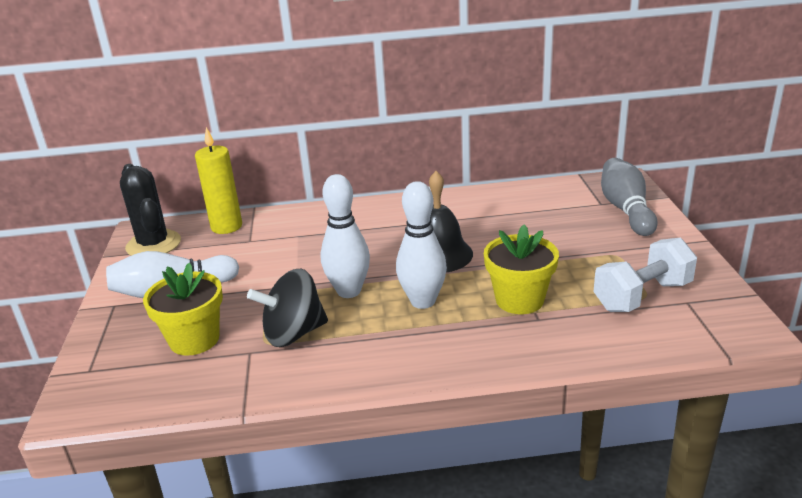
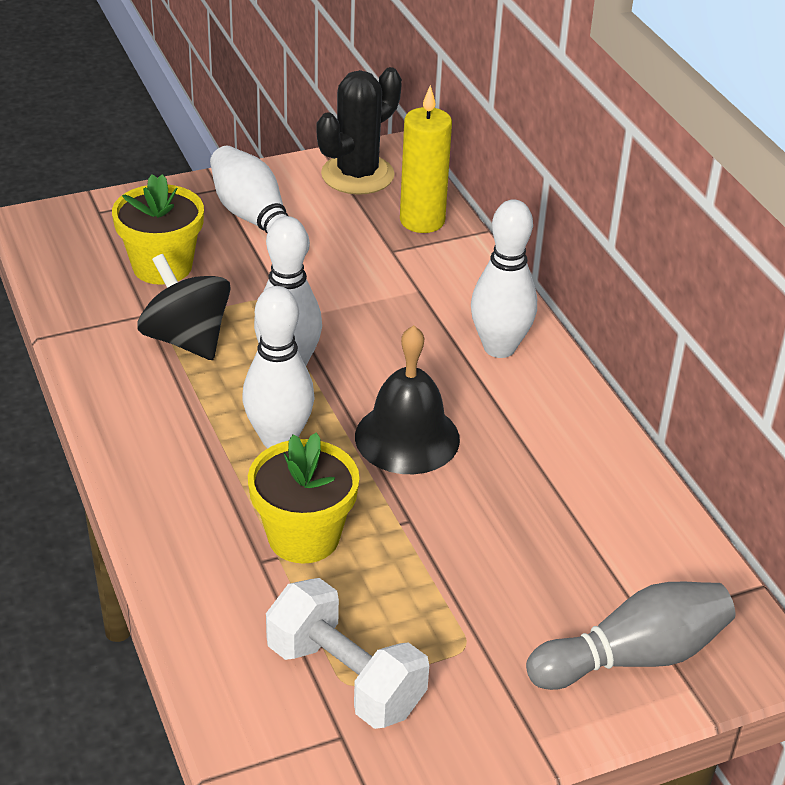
camera: 70 degrees right, 10 degrees up
none -> white bowling pin [471,199,537,358]

